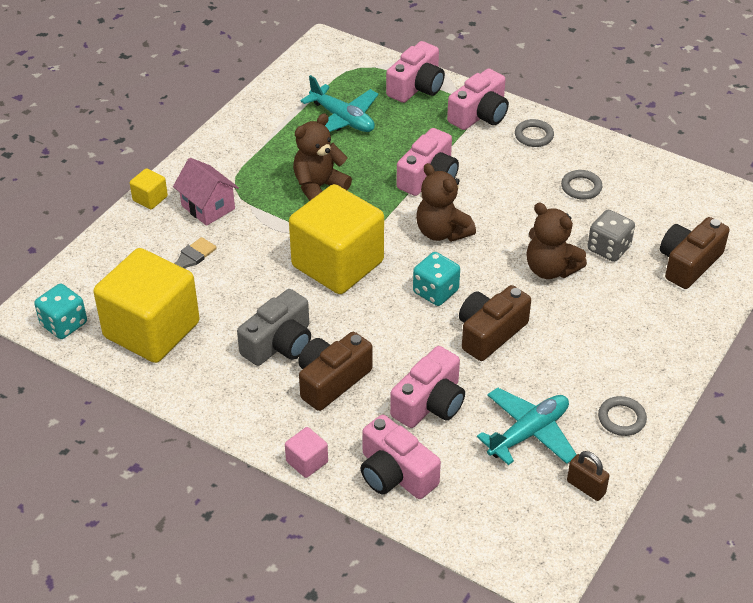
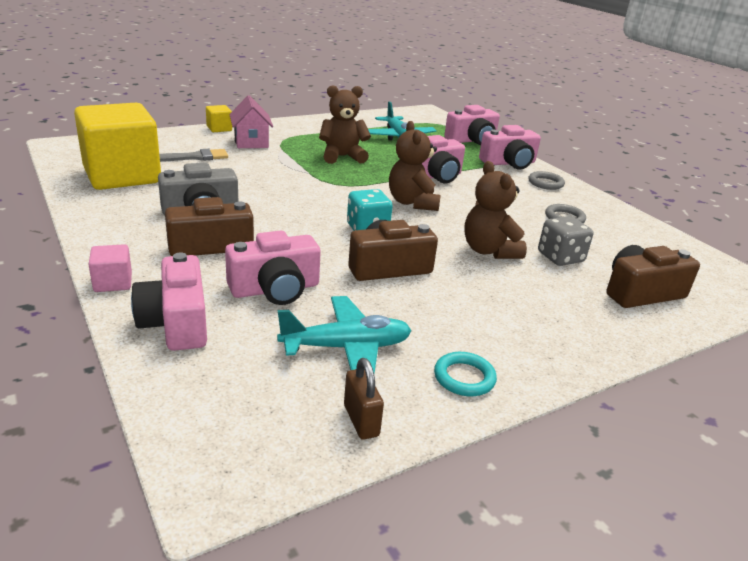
camera: 25 degrees right, 15 degrees down
turquoise dice [34,284,87,339] -> none
yellow cube [289,184,384,294] -> none
grey ring [598,396,647,436] -> turquoise ring [434,352,497,396]

